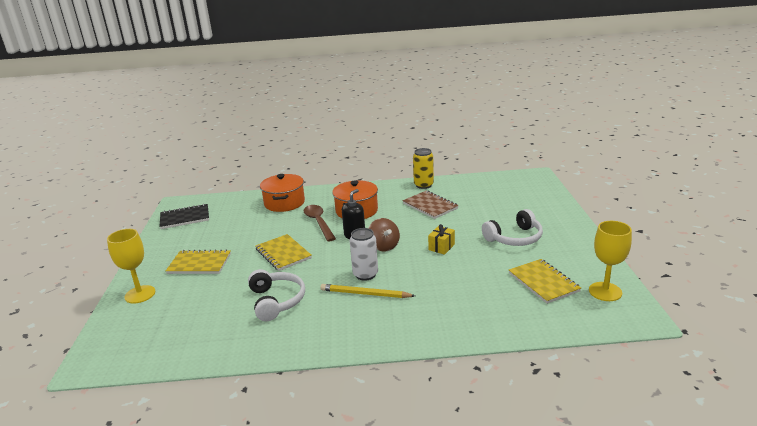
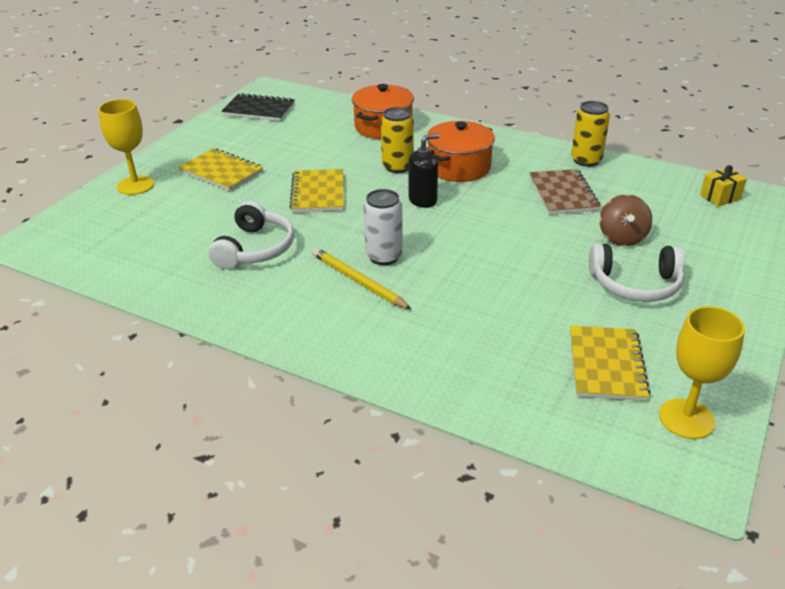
camera: 30 degrees right, 10 degrees up
brown spoon [304,205,336,241] -> yellow can [381,107,414,173]
brown spinning top [369,218,400,252] -> brown spinning top moved to [599,194,653,246]
yellow gift [428,224,455,255] -> yellow gift moved to [700,165,747,207]

